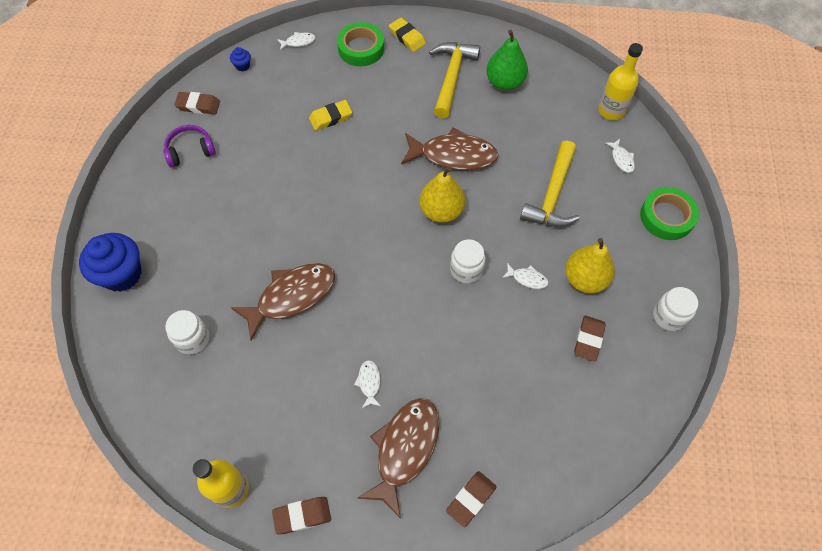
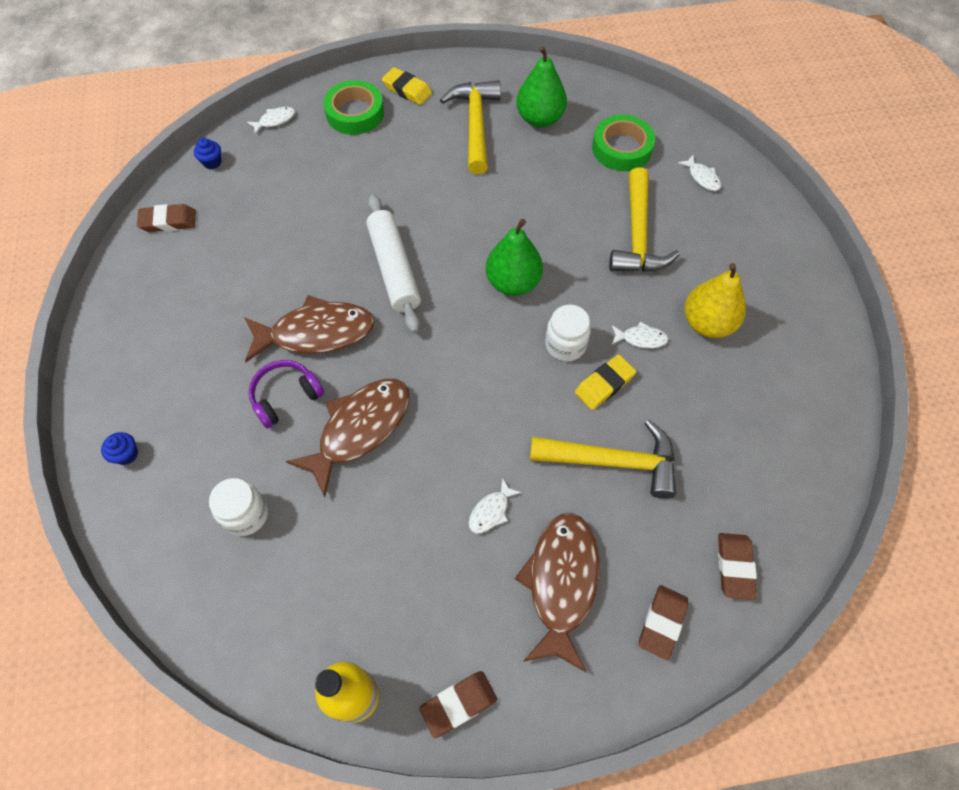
camera: 15 degrees left, 0 degrees up
blue cupcake [79,233,142,292] -> blue cupcake [101,432,138,465], size x0.43
purple headphones [163,125,216,168] -> purple headphones moved to [249,360,324,428]
yellow eraser [309,100,352,131] -> yellow eraser moved to [575,355,636,410]
white fish [354,360,381,408] -> white fish turned 120 degrees counterclockwise [469,478,522,533]
brown fish [401,127,498,170] -> brown fish moved to [244,295,375,362]
yellow pear [419,166,465,223] -> green pear [486,219,543,296]
brown eraser [574,316,606,361] -> brown eraser moved to [718,533,757,600]
yellow bottle [598,43,643,120] -> none
green tape [640,187,699,240] -> green tape moved to [592,114,655,171]
white jar [653,287,698,331] -> none
none -> white rolling pin [366,194,421,333]
none -> yellow hammer [530,420,676,499]

